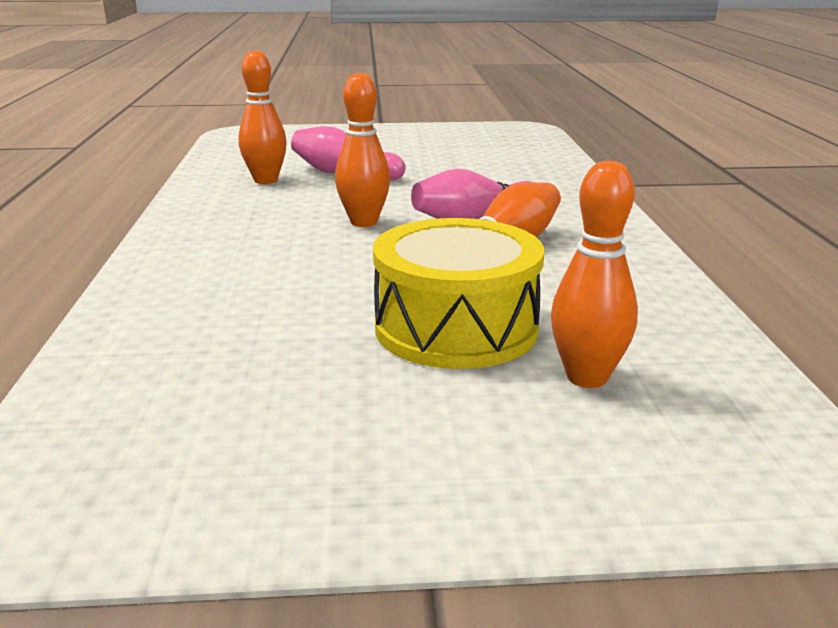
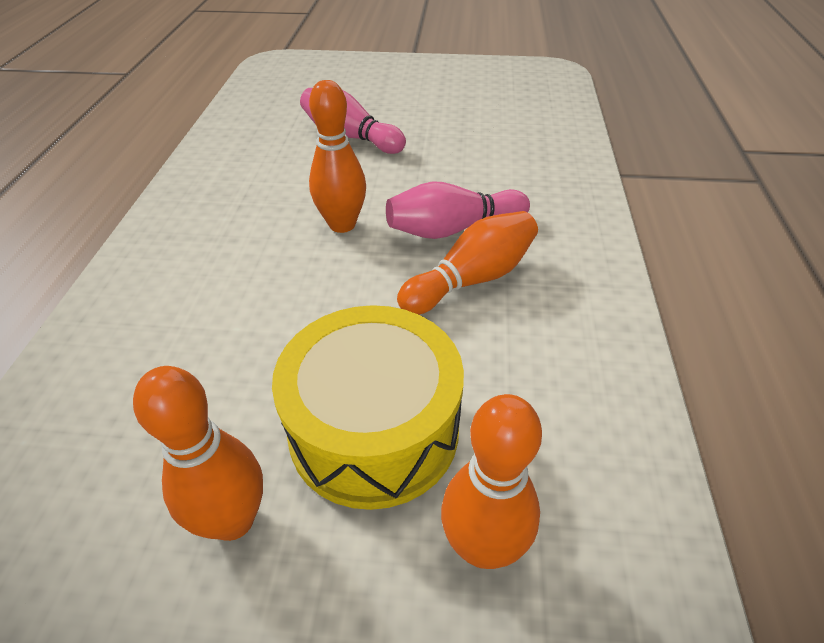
camera: 10 degrees right, 20 degrees up
orange bowling pin [239,50,287,184] -> orange bowling pin moved to [133,366,263,541]

